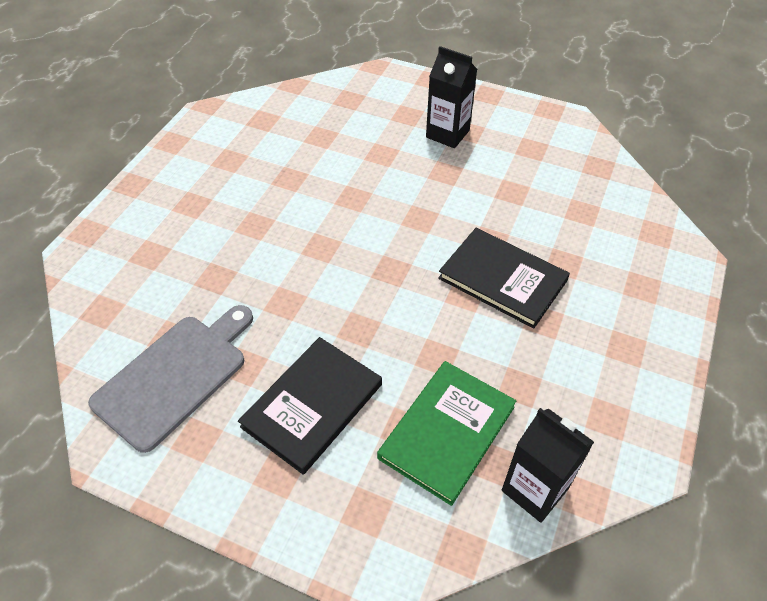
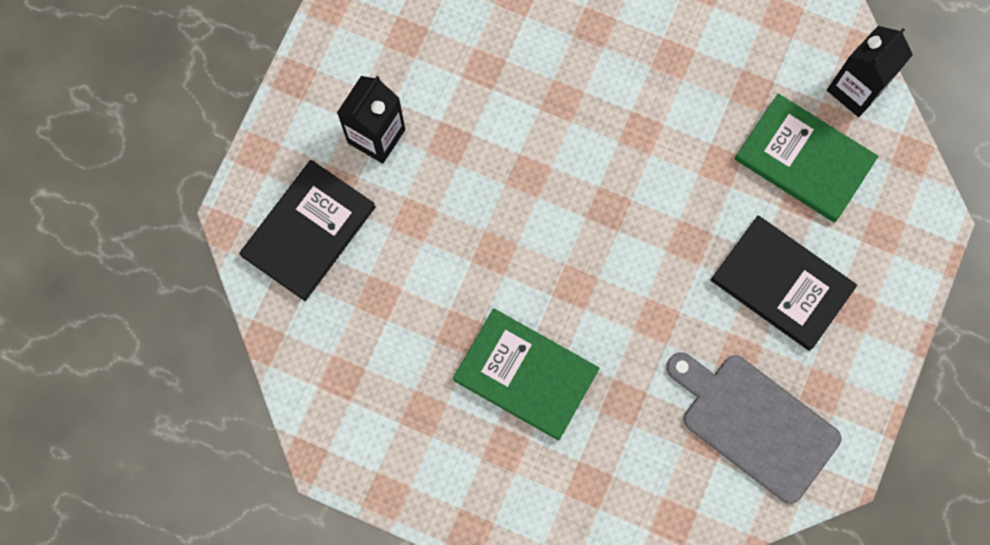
camera: 90 degrees left, 25 degrees up
black book [438,228,570,329] -> black book moved to [239,160,376,301]
none -> green book [453,308,599,440]

